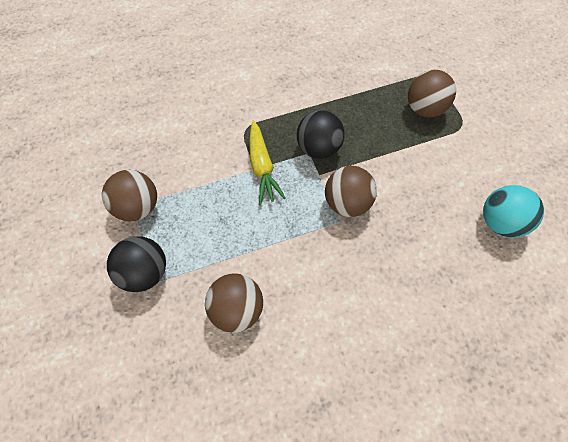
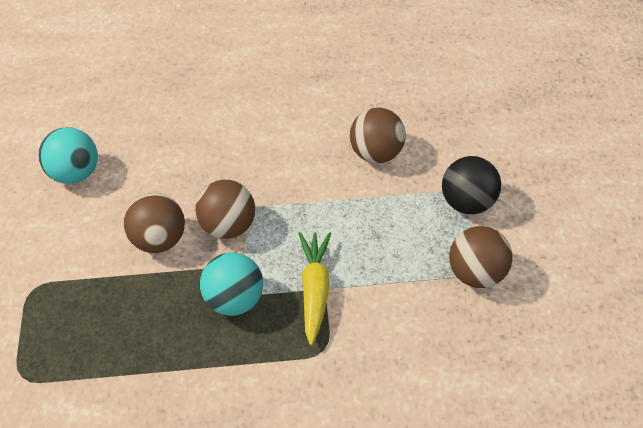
camera: 165 degrees left, 10 degrees down
black ball [297,110,345,159] -> turquoise ball [200,252,263,316]
brown ball [408,70,456,117] -> brown ball moved to [124,193,185,253]

